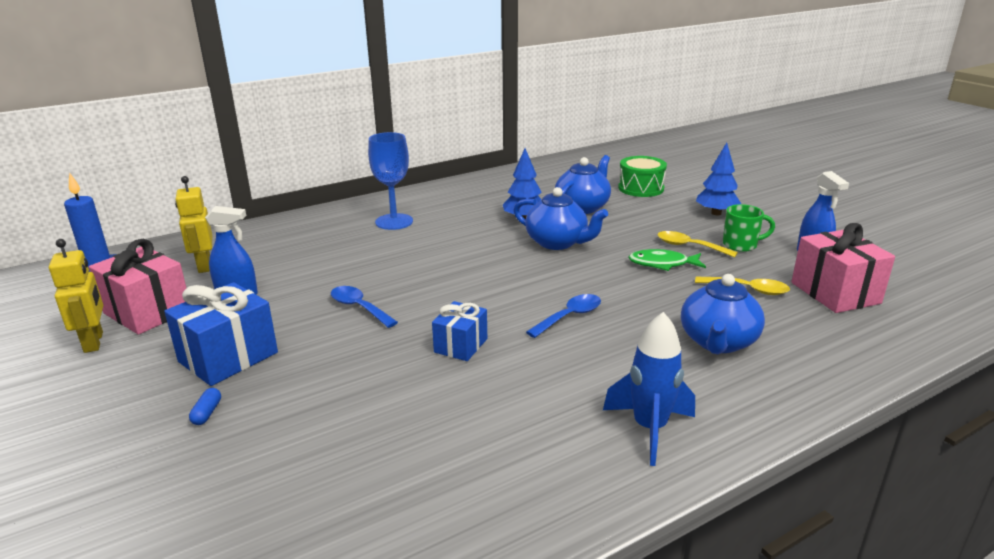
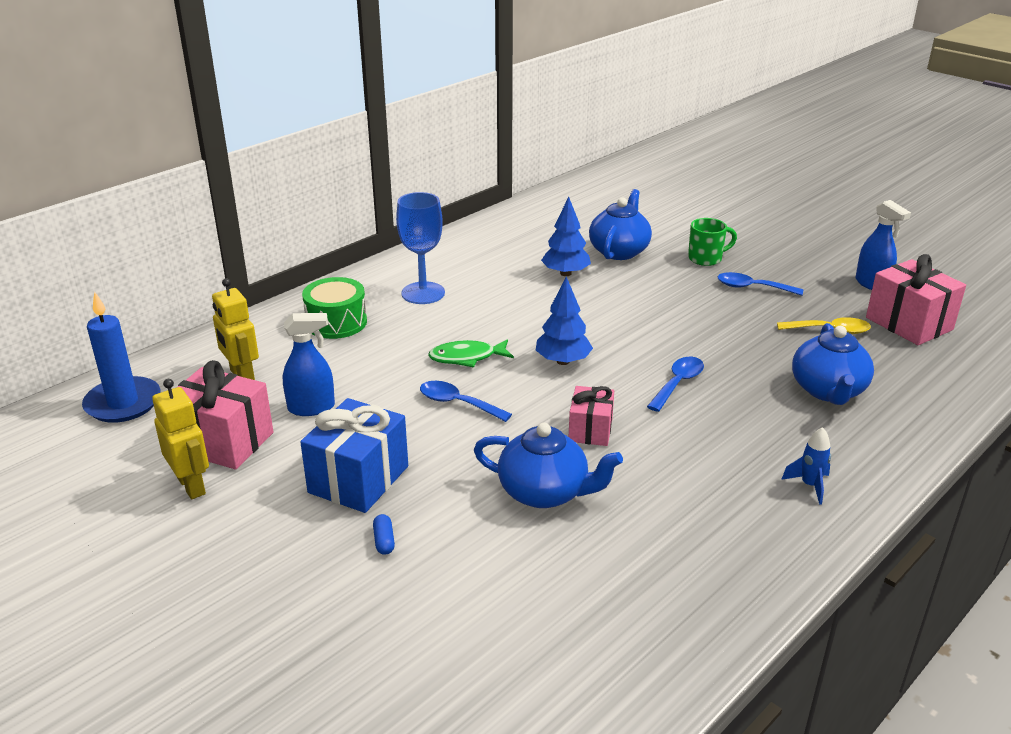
camera: 15 degrees left, 5 degrees up
blue gift [432,301,487,361] -> pink gift [569,386,614,446]
blue teapot [514,187,608,250] -> blue teapot moved to [474,423,623,508]
blue rocket [603,312,695,466] -> blue rocket [781,427,831,505], size x0.57
green drum [618,156,667,197] -> green drum moved to [302,277,367,339]
green fish [628,249,706,271] -> green fish moved to [428,339,514,368]
yellow spoon [657,231,738,258] -> blue spoon [717,272,803,296]
blue tree [696,142,741,215] -> blue tree moved to [536,276,593,365]
green mug [723,204,775,252] -> green mug moved to [688,218,737,266]

